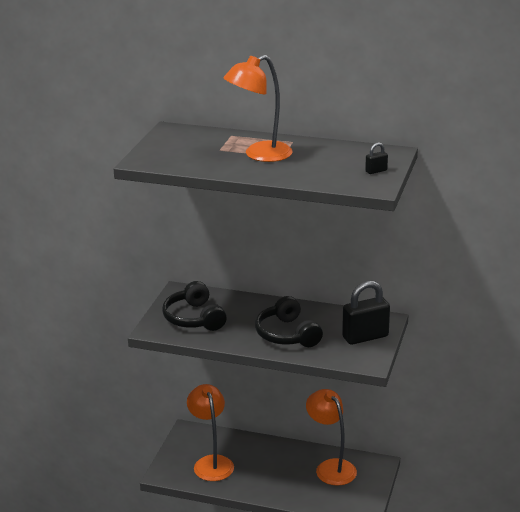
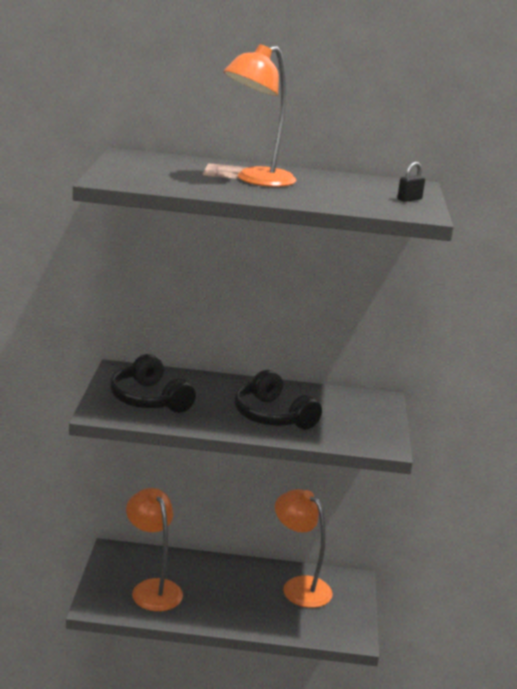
camera: 15 degrees left, 5 degrees down
black padlock [342,281,390,345] -> none

